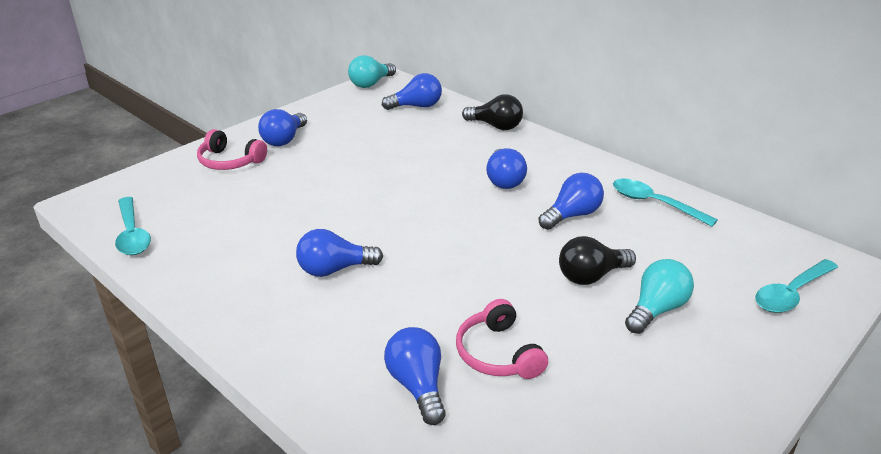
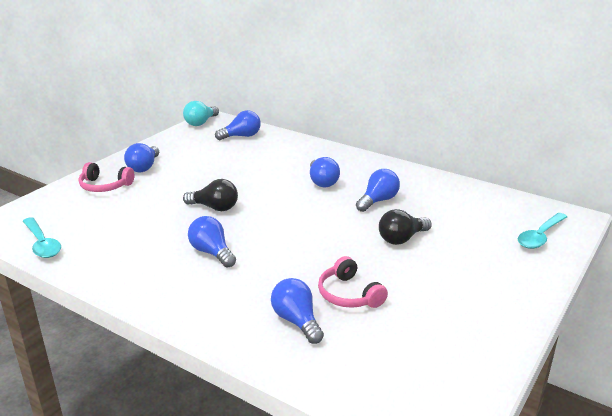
camera: 10 degrees left, 5 degrees down
blue light bulb [296,229,383,277] -> blue light bulb turned 75 degrees clockwise [188,216,236,268]
black light bulb [462,94,523,130] -> black light bulb moved to [183,179,238,211]
turquoise spoon [613,179,718,227] -> none
turquoise light bulb [625,259,694,334] -> none

